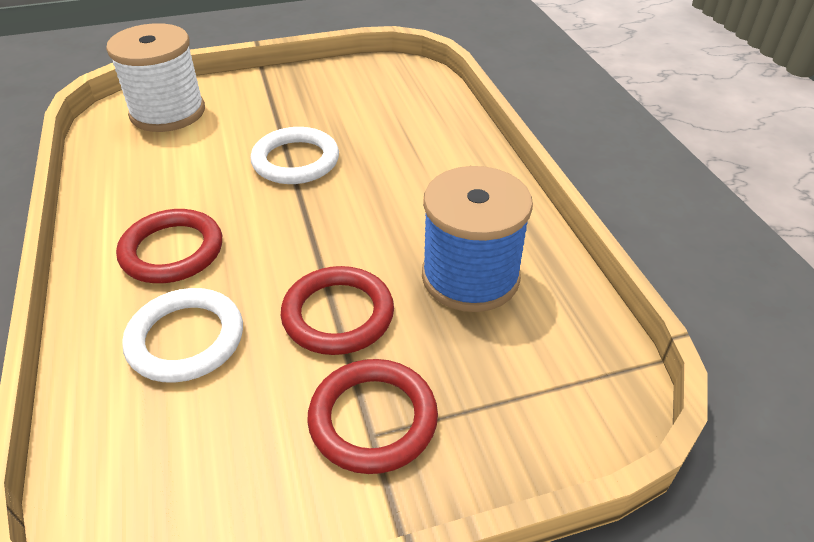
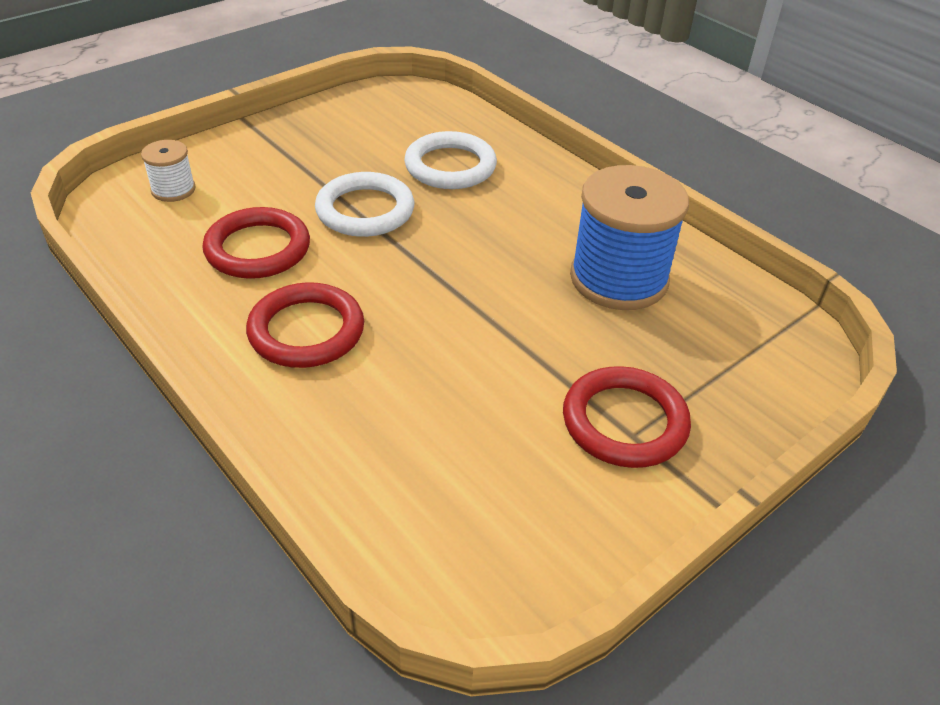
camera: 25 degrees left, 0 degrees up
white spool [106,23,205,132] -> white spool [141,140,196,202], size x0.48
white ring [122,288,243,383] -> white ring moved to [404,131,497,189]
red ring [281,266,394,355] -> red ring moved to [202,207,310,279]

